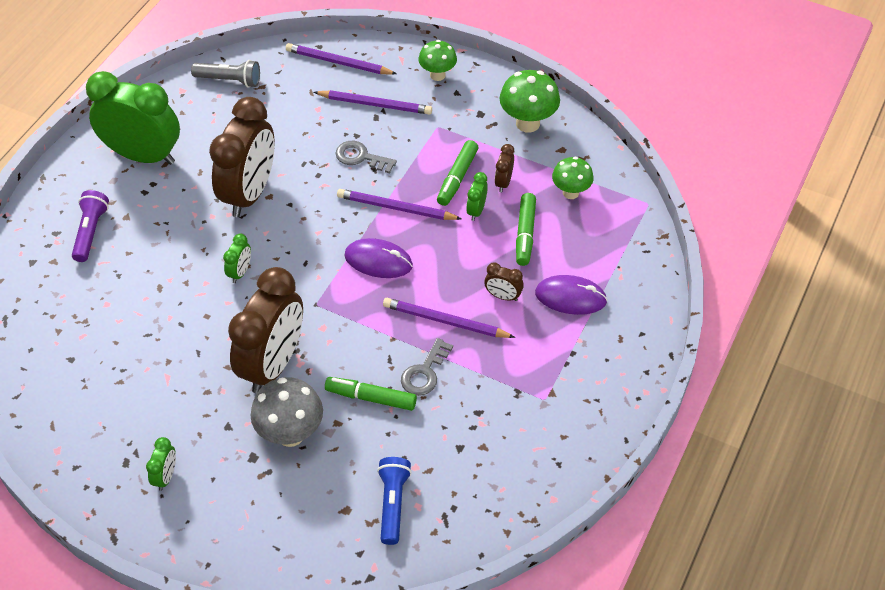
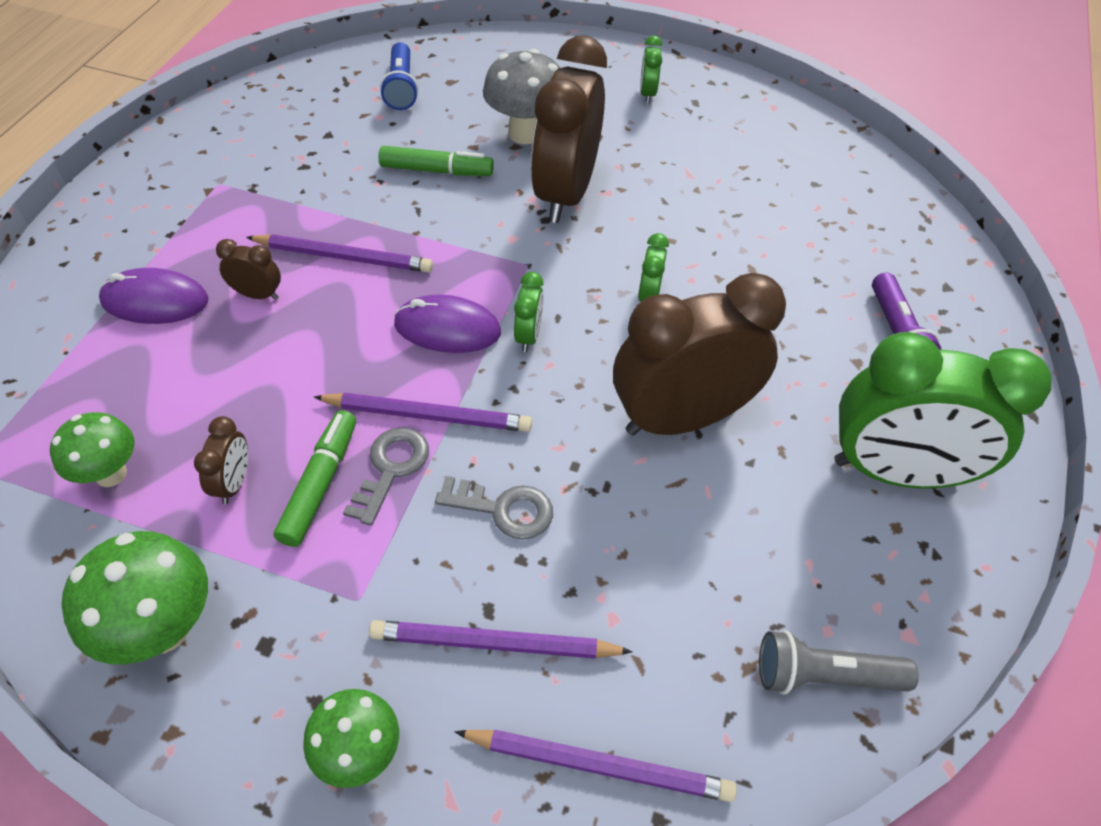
camera: 170 degrees right, 0 degrees up
brown clock [209,97,275,217] -> brown clock turned 60 degrees clockwise [613,273,786,436]
grey key [401,338,453,396] -> grey key moved to [343,427,429,526]
green clock [466,172,488,221] -> green clock moved to [514,272,544,352]
green marker [516,193,536,266] -> none

